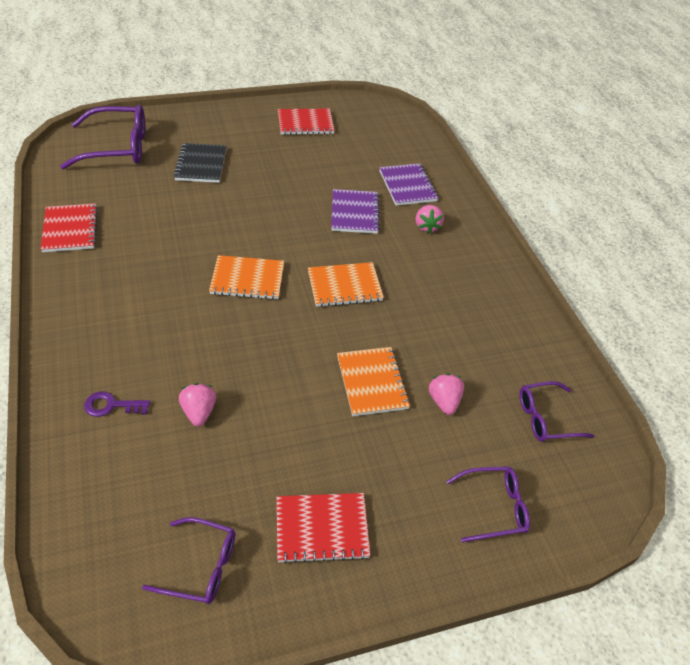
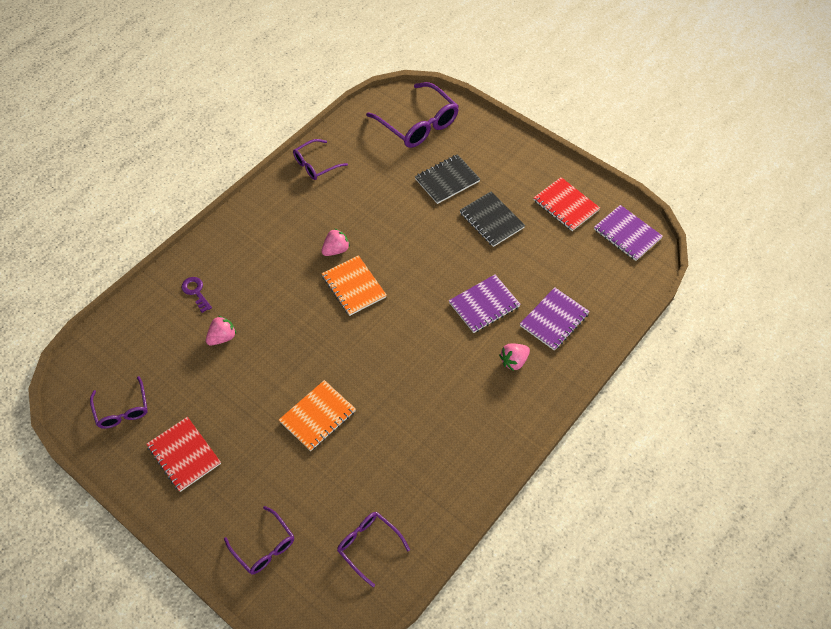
camera: 60 degrees right, 10 degrees up
red notebook [40,203,98,252] -> purple glasses [293,139,348,180]
orange notebook [308,262,384,307] -> none
pink strawberry [429,373,464,415] -> pink strawberry moved to [321,228,350,256]
none -> black notebook [460,192,525,247]
none -> purple notebook [594,205,663,261]

